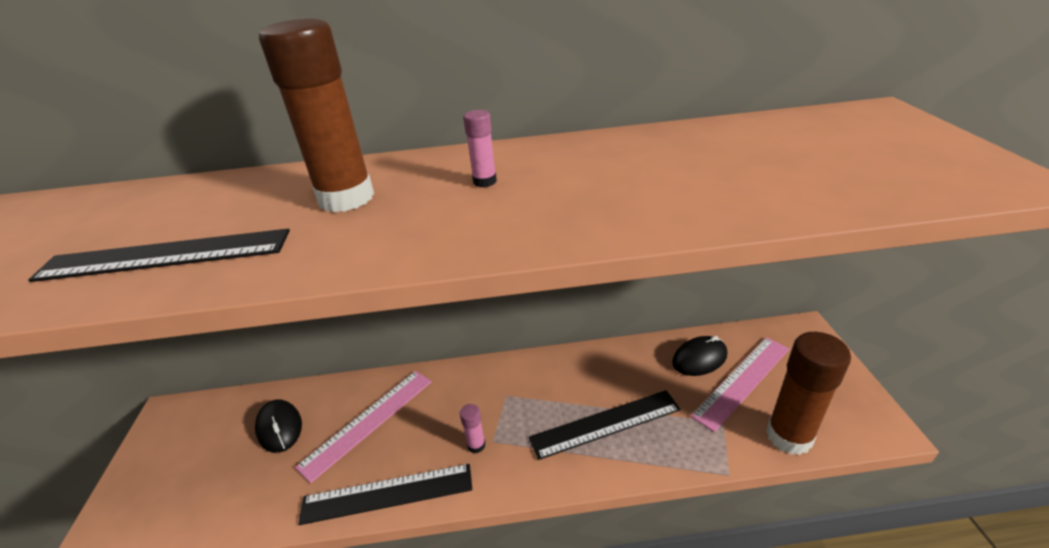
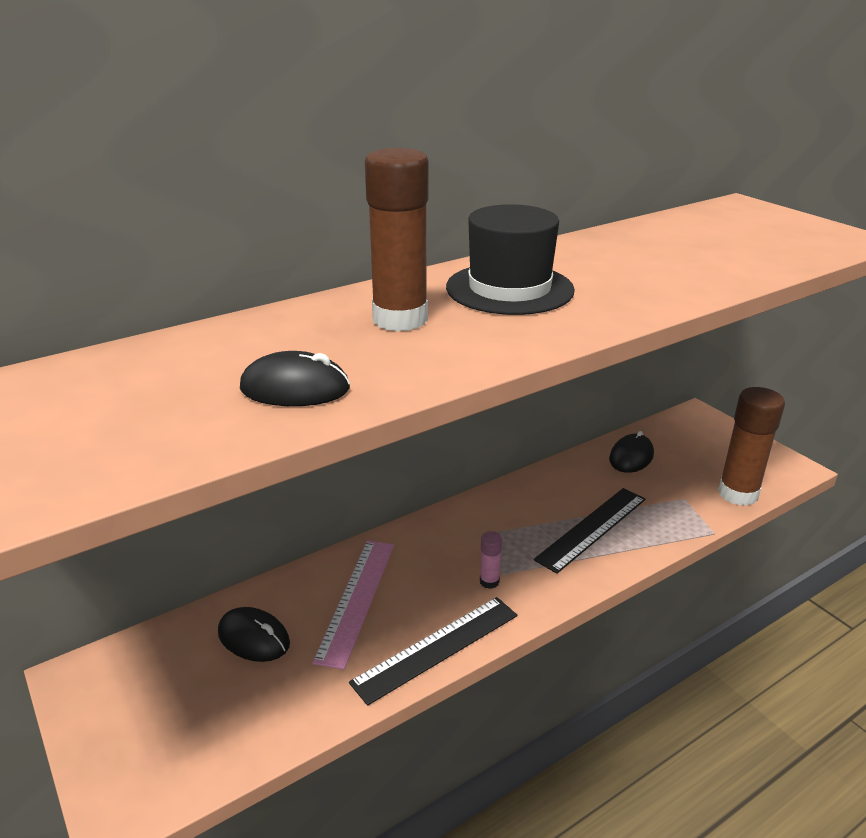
camera: 30 degrees left, 5 degrees down
black ruler [28,229,290,282] -> black mouse [240,351,350,406]
pink glue stick [463,110,497,187] -> black hat [446,204,575,315]
pink ruler [690,337,790,432] -> none

